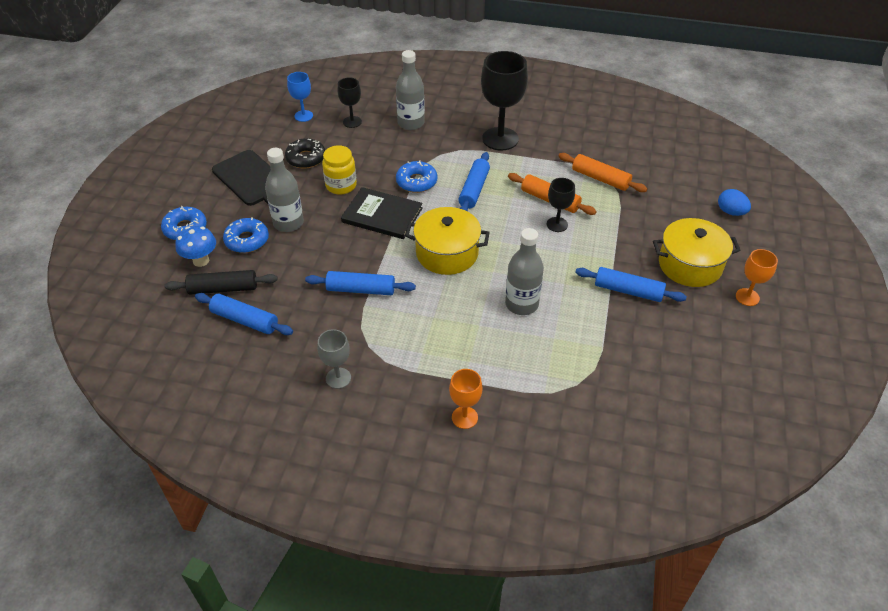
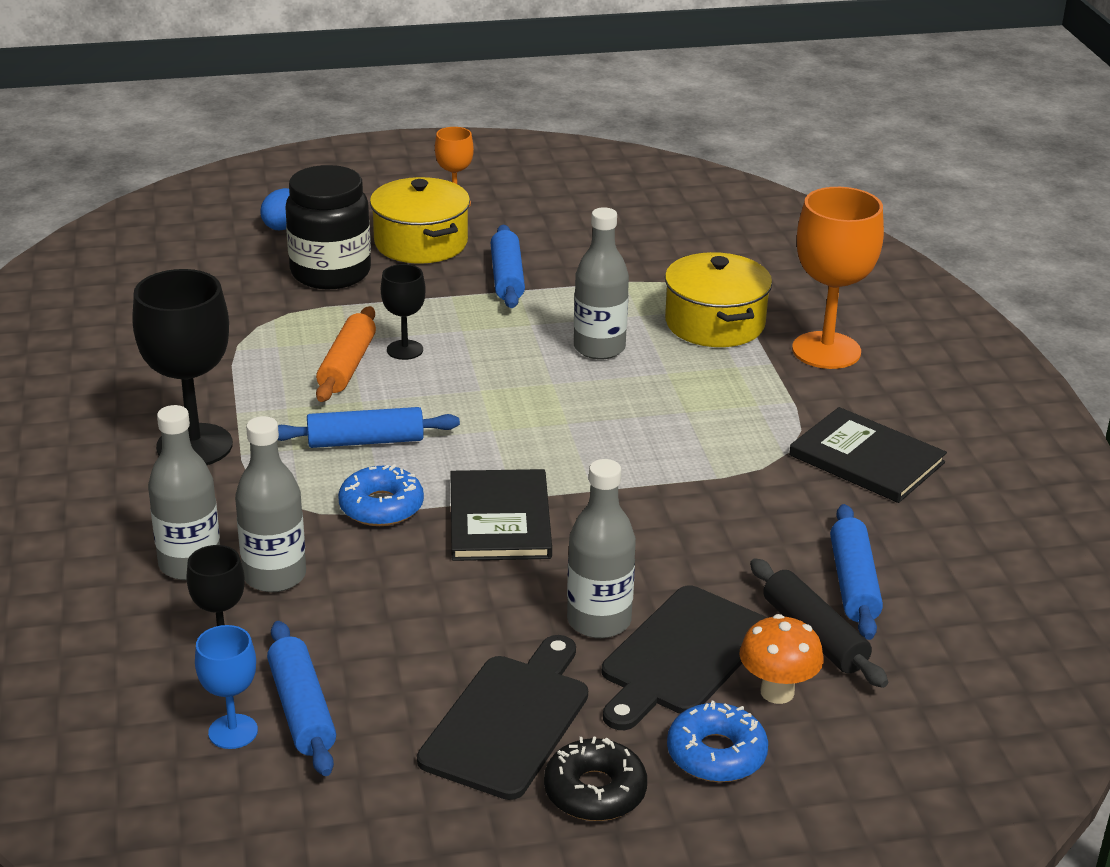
camera: 115 degrees left, 15 degrees down
blue mushroom [175,226,216,267] -> orange mushroom [740,614,824,704]
blue donut [223,217,269,253] -> black cutting board [602,585,767,730]
black donut [285,138,325,169] -> black donut moved to [544,736,647,821]
blue rolling pin [305,271,416,295] -> blue rolling pin moved to [267,621,336,776]
grey goblet [317,329,351,389] -> black book [789,407,947,503]
yellow jar [322,145,357,195] -> none
yellow pot [405,207,490,275] -> yellow pot moved to [665,252,772,347]
orange goblet [449,369,483,429] -> orange goblet [792,187,884,369], size x1.89
orange rolling pin [558,153,647,192] -> none
none -> grey bottle [235,416,306,592]
none -> black jar [285,165,371,289]

